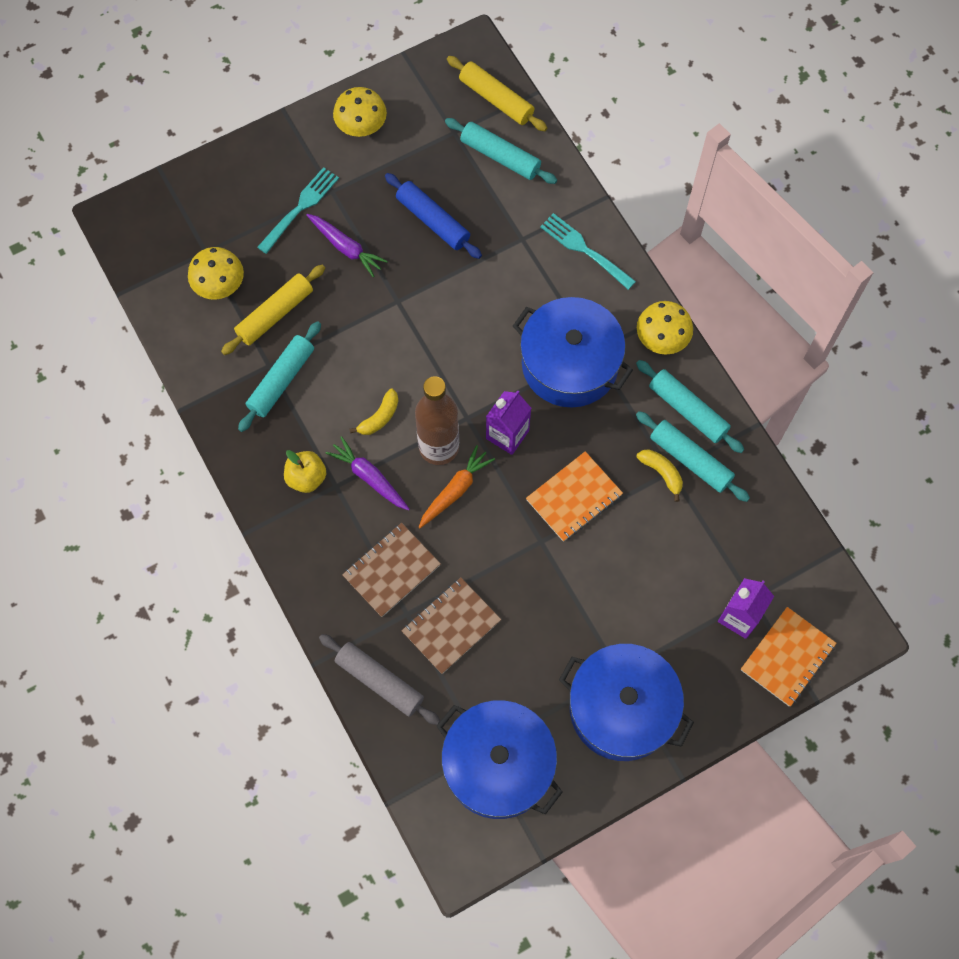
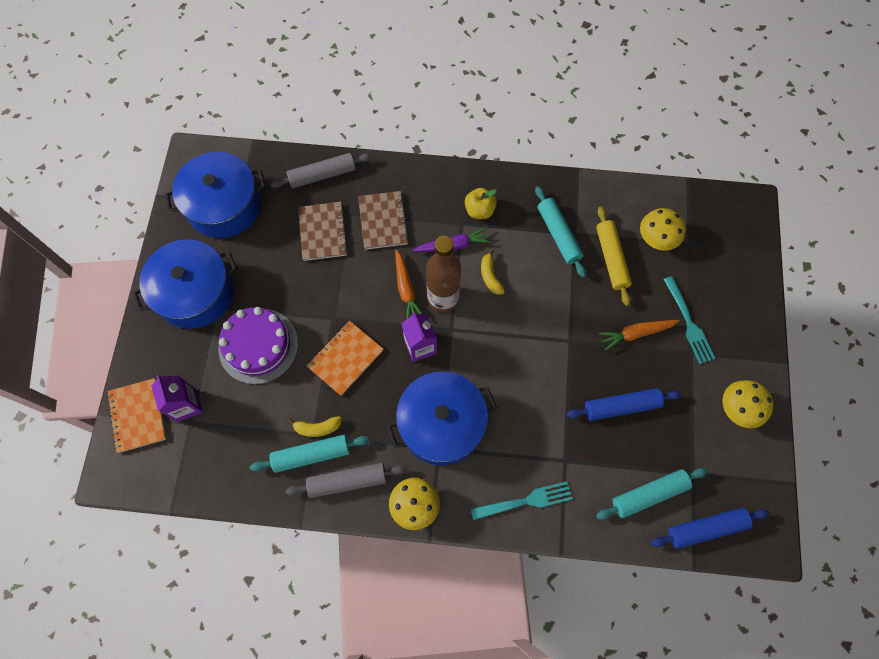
camera: 125 degrees right, 0 degrees up
purple carrot [306,214,388,277] -> orange carrot [599,320,680,351]
yellow rolling pin [447,56,547,131] -> blue rolling pin [650,508,769,549]
orange notebook [526,451,623,542] -> orange notebook turned 45 degrees clockwise [307,321,383,396]
turquoise rolling pin [636,360,744,453] -> grey rolling pin [285,463,407,498]
none -> purple cake [218,307,298,385]

